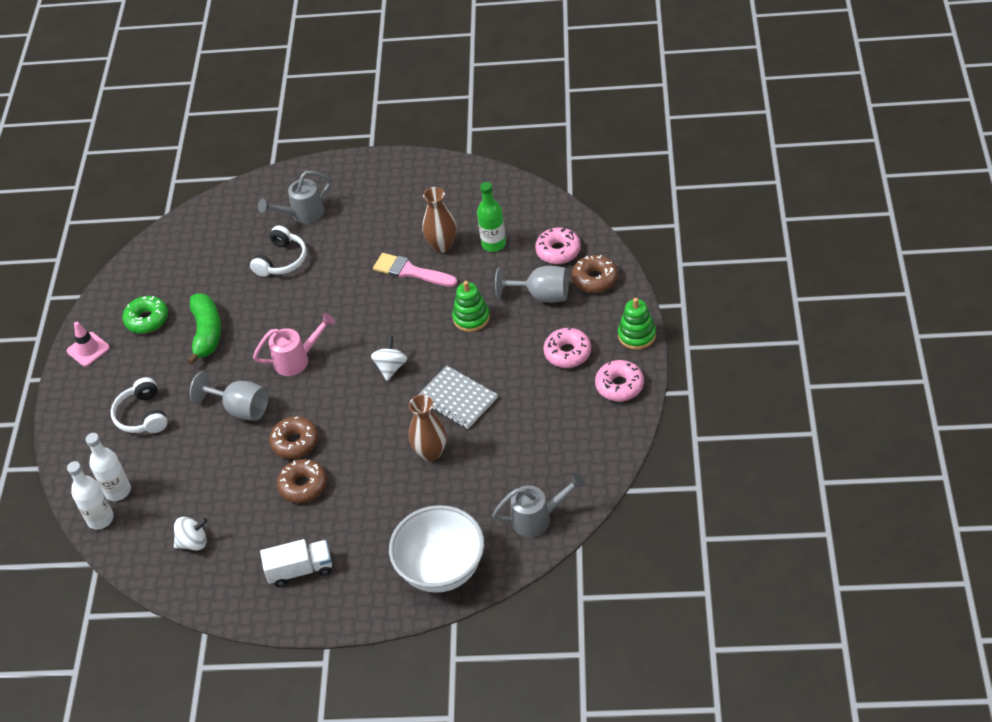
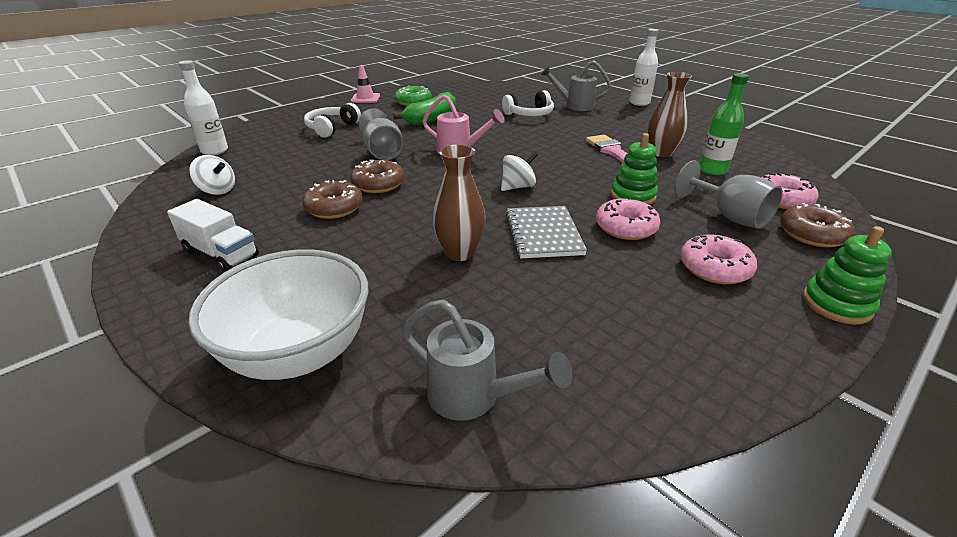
camera: 40 degrees right, 15 degrees down
white bottle [85,433,131,501] -> white bottle moved to [630,29,659,106]
pink donut [595,360,644,401] -> pink donut moved to [596,198,661,240]

